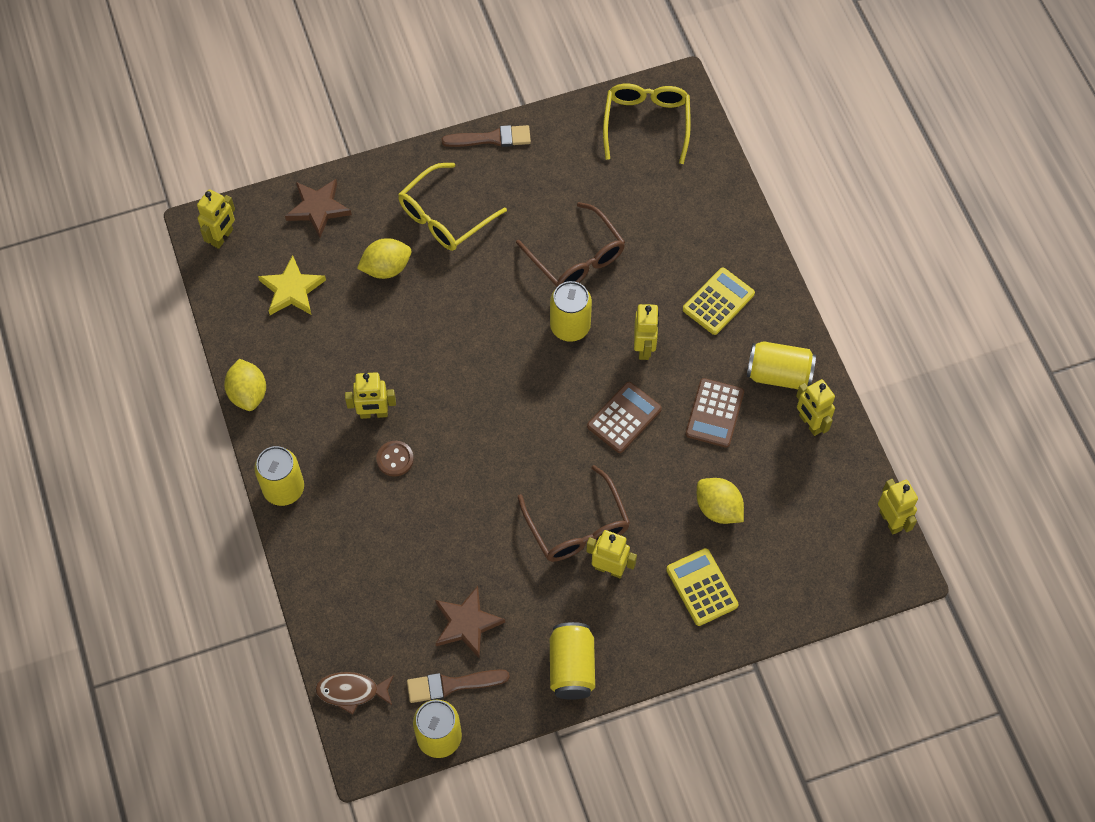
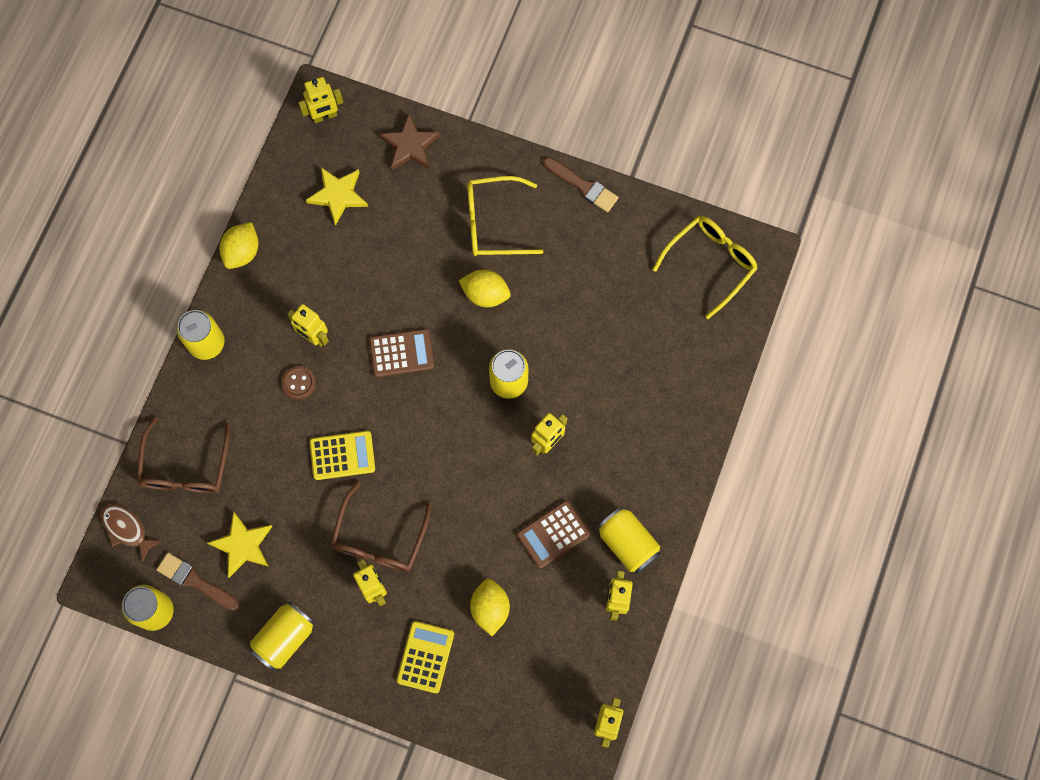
camera: 40 degrees right, 10 degrees up
yellow lemon [357,238,411,279] -> yellow lemon moved to [459,270,511,307]
brown star [435,586,505,659] -> yellow star [207,511,272,578]
brown glasses [516,202,625,287] -> brown glasses moved to [137,417,230,493]
brown calculator [587,382,662,453] -> brown calculator moved to [369,329,434,377]
yellow calculator [683,268,755,335] -> yellow calculator moved to [310,431,375,480]

